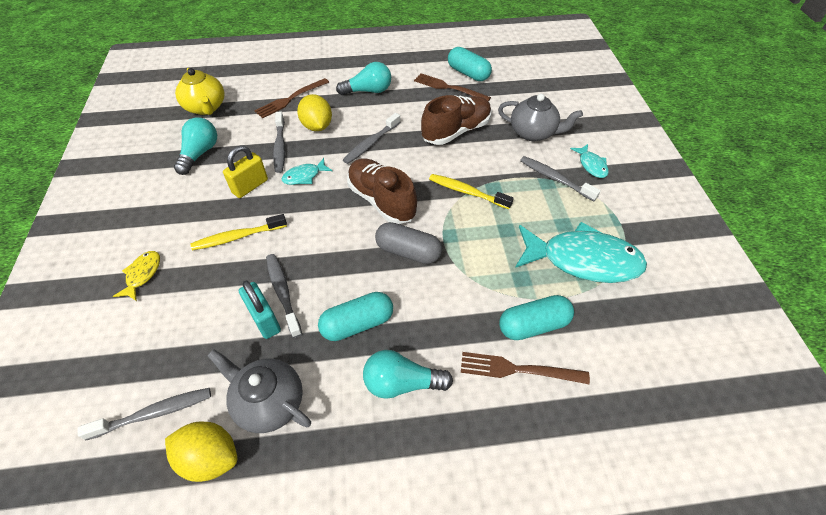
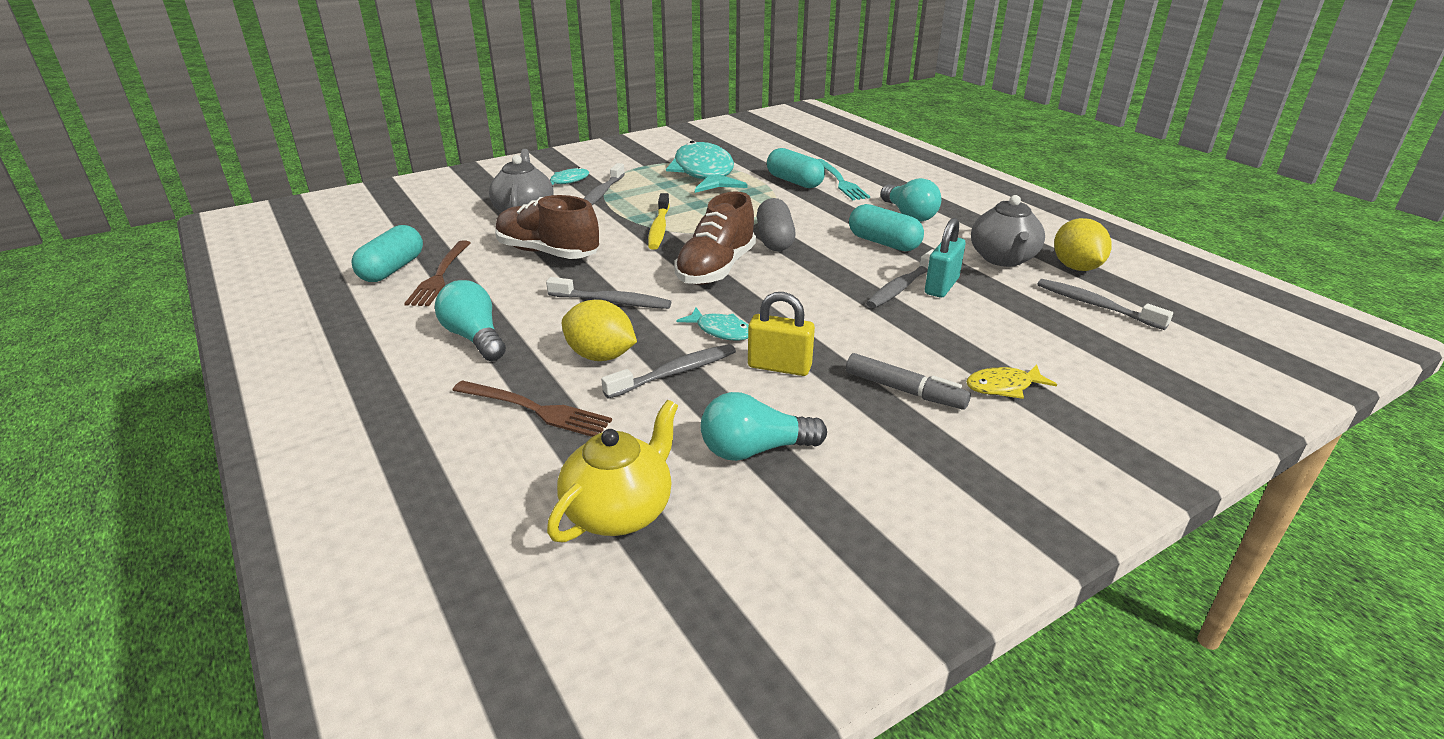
camera: 115 degrees left, 20 degrees down
yellow toothbrush [190,214,287,250] -> none
yellow lemon [297,94,332,131] -> yellow lemon turned 75 degrees clockwise [562,300,637,361]
brown fork [461,352,590,384] -> turquoise fork [817,159,870,200]
none -> grey marker [846,353,971,410]

